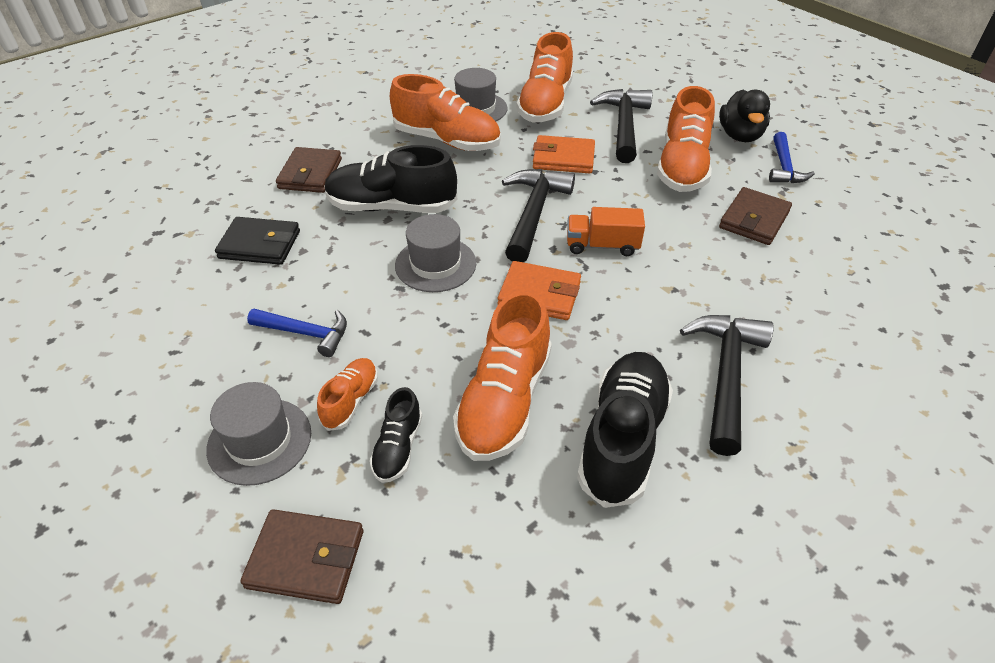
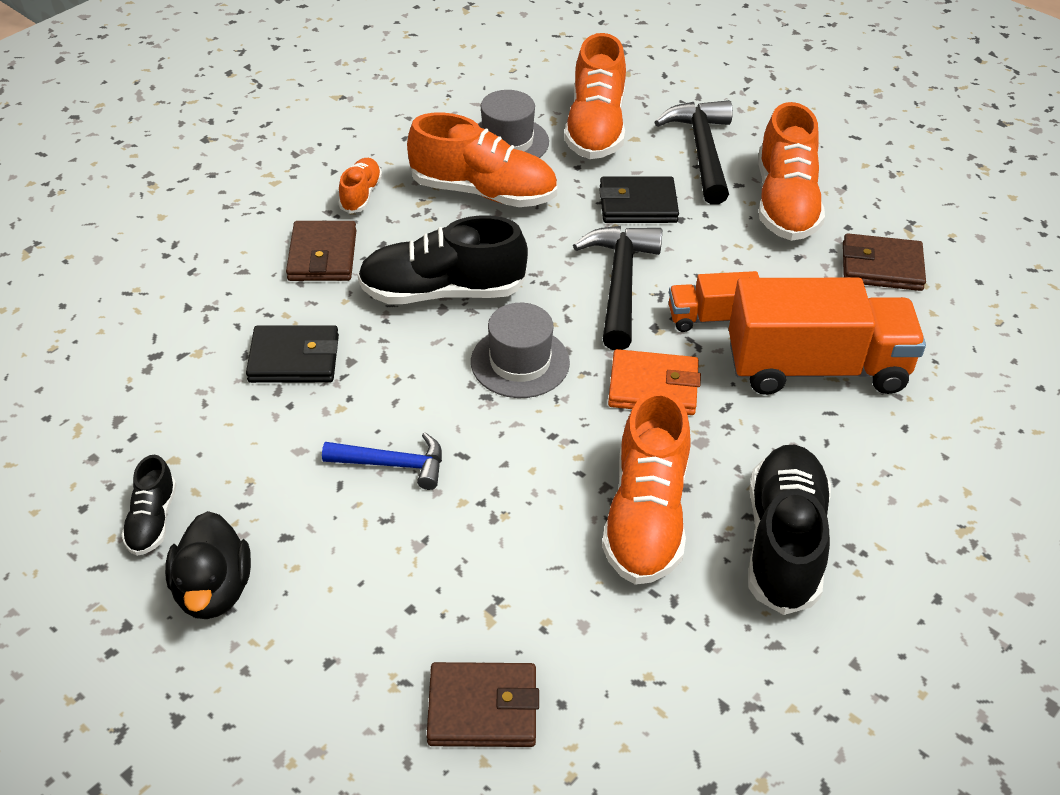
camera: 10 degrees left, 0 degrees up
grey hat [206,382,311,486] -> none
orange shoe [317,358,378,431] -> orange shoe moved to [338,158,382,214]
black shoe [370,387,422,483] -> black shoe moved to [121,455,176,556]
orange wallet [533,135,595,173] -> black wallet [599,176,679,223]
black hammer [680,315,774,456] -> none
black duck [719,90,770,142] -> black duck moved to [165,511,251,619]
brown wallet [719,187,792,245] -> brown wallet turned 75 degrees clockwise [843,233,926,291]
blue hammer [769,132,815,183] -> none
none -> orange truck [729,278,926,395]

